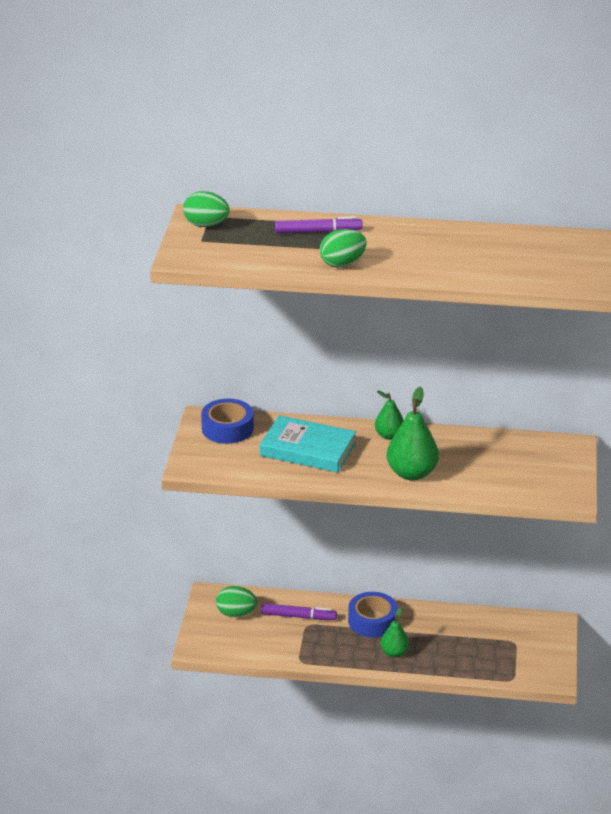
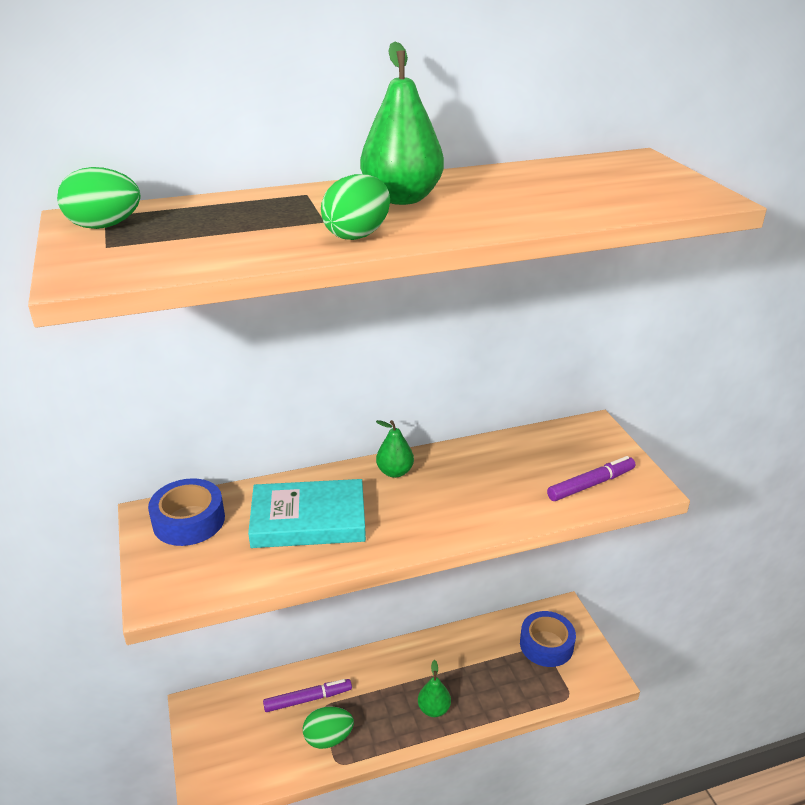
camera: 25 degrees left, 0 degrees up
green egg [216,586,257,617] -> green egg moved to [303,706,354,749]
purple marker [275,216,363,234] -> purple marker moved to [547,456,635,501]
blue tape [348,592,398,637] -> blue tape moved to [520,611,576,667]
green pear [387,387,439,481] -> green pear moved to [360,42,444,205]

